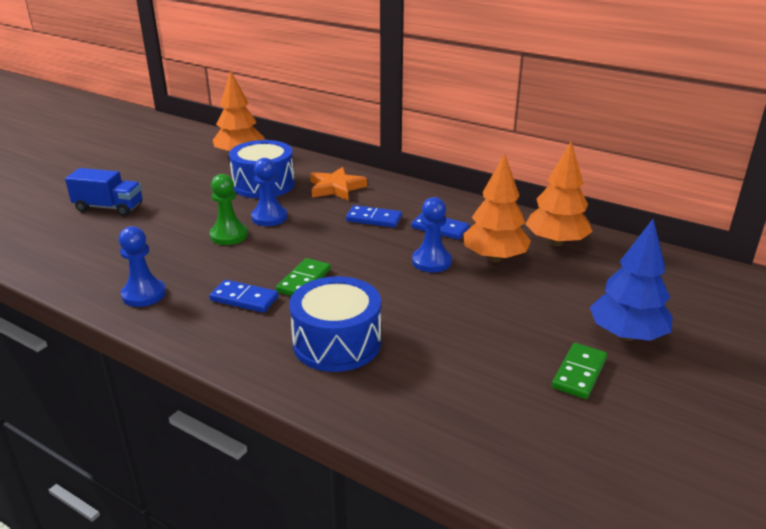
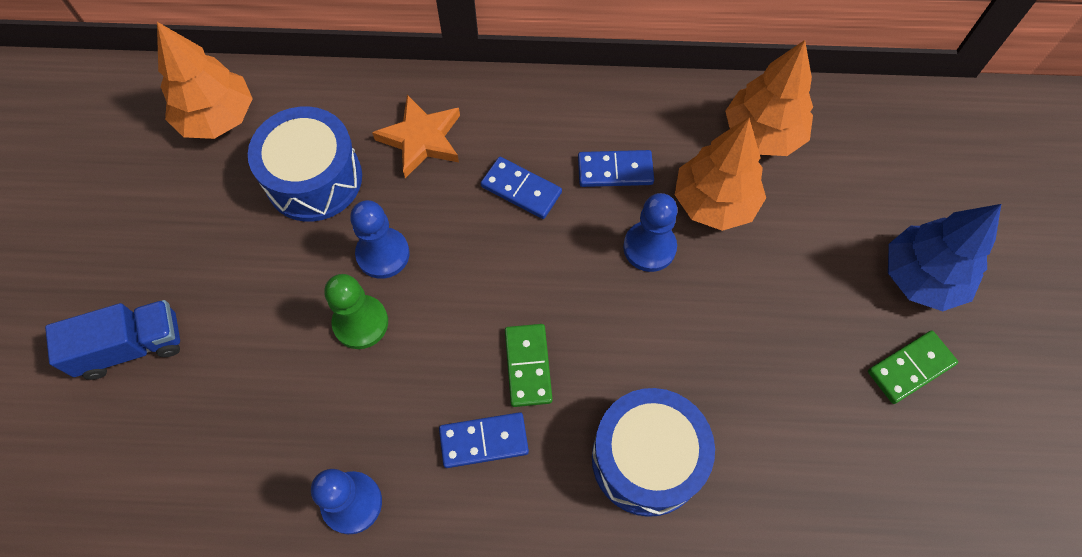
camera: 30 degrees left, 35 degrees up
blue domino [346,205,402,228] -> blue domino turned 45 degrees clockwise [481,157,562,219]
green domino [552,343,607,399] -> green domino turned 60 degrees clockwise [868,331,958,404]

